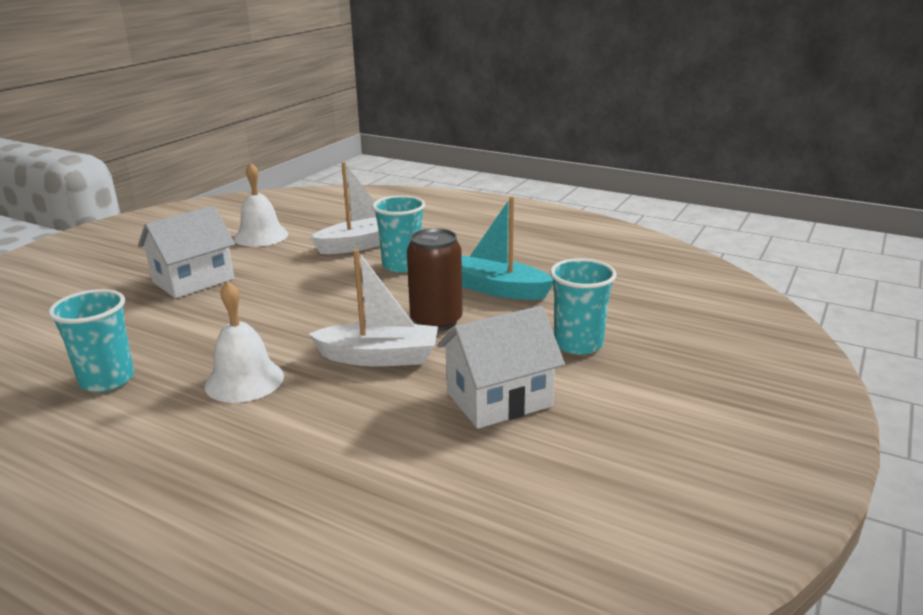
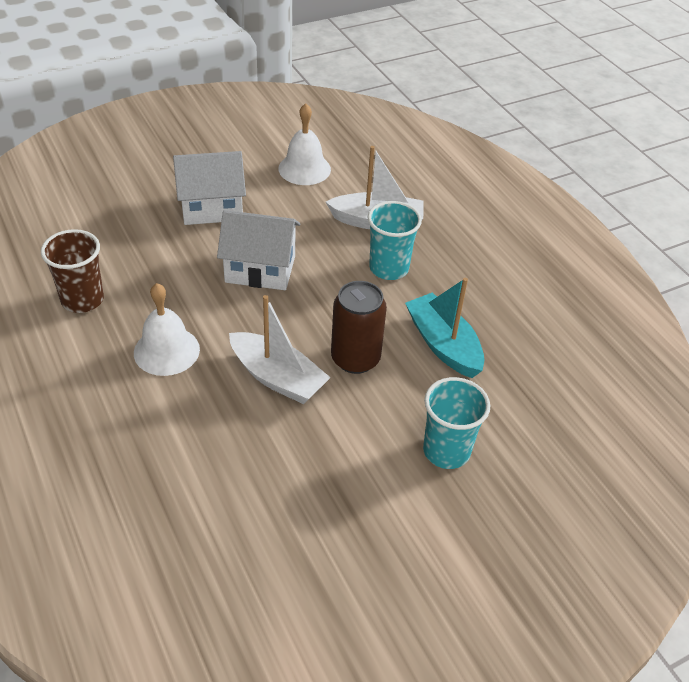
camera: 30 degrees right, 20 degrees up
turquoise cup [48,289,134,392] -> brown cup [41,229,104,313]
white house [437,306,565,429] -> white house moved to [217,210,300,290]

